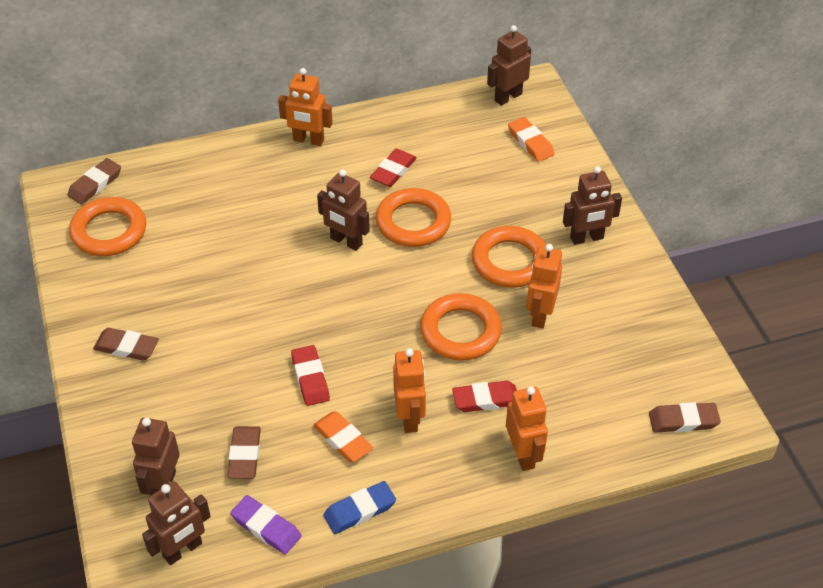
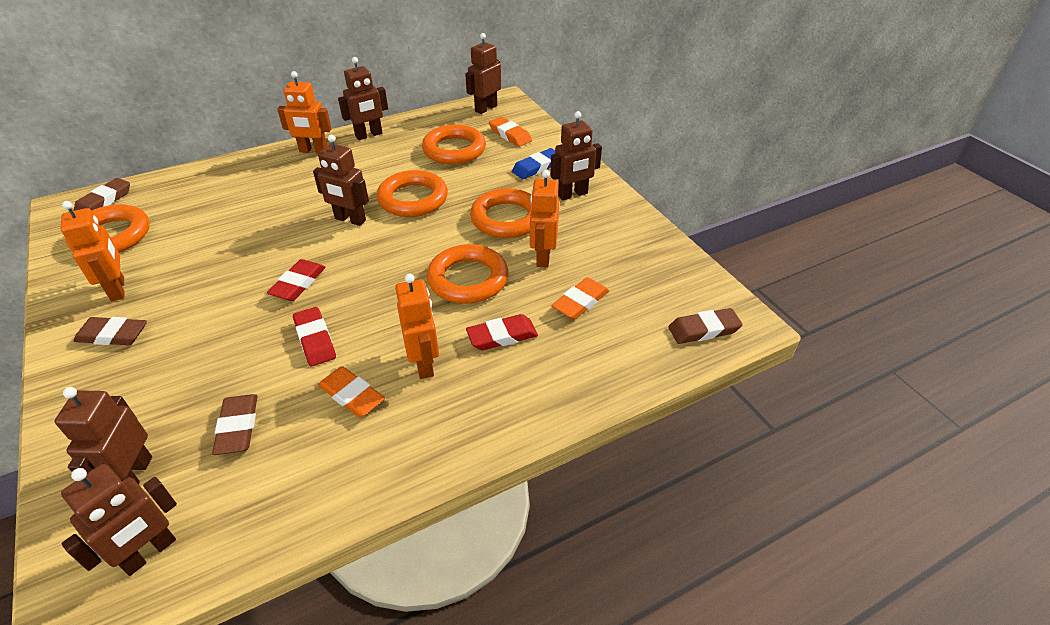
camera: 10 degrees left, 5 degrees down
purple eraser [230,495,301,554] -> none
blue eraser [323,481,396,534] -> blue eraser moved to [512,148,555,179]
red eraser [370,149,416,187] -> red eraser moved to [267,259,326,301]
orange robot [506,386,548,471] -> orange robot moved to [60,201,125,301]
none -> brown robot [338,57,388,140]
none -> orange ring [422,125,486,165]
none -> orange eraser [551,277,609,320]

